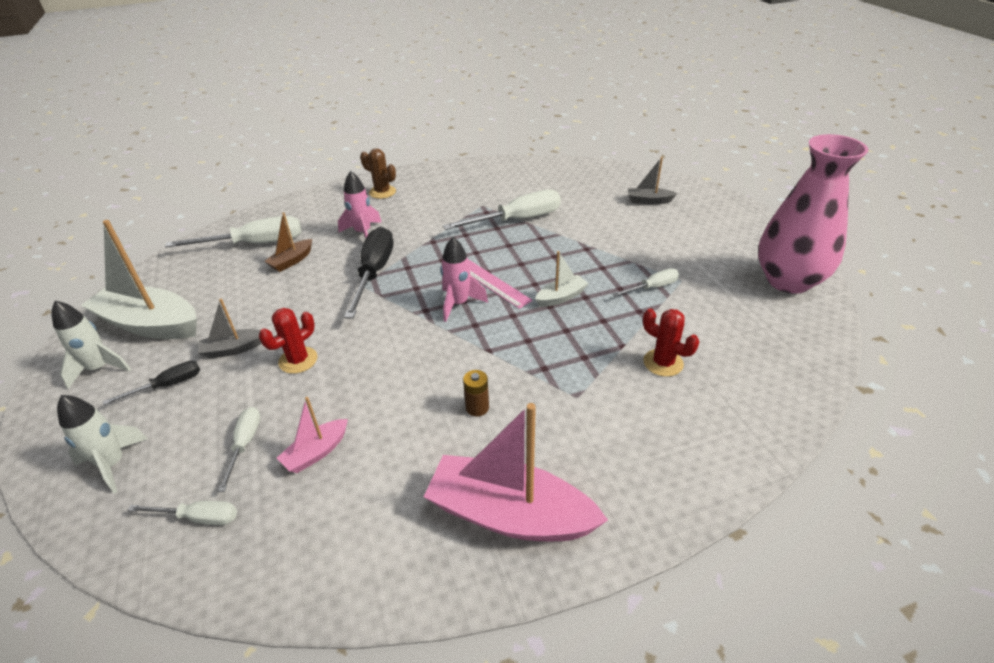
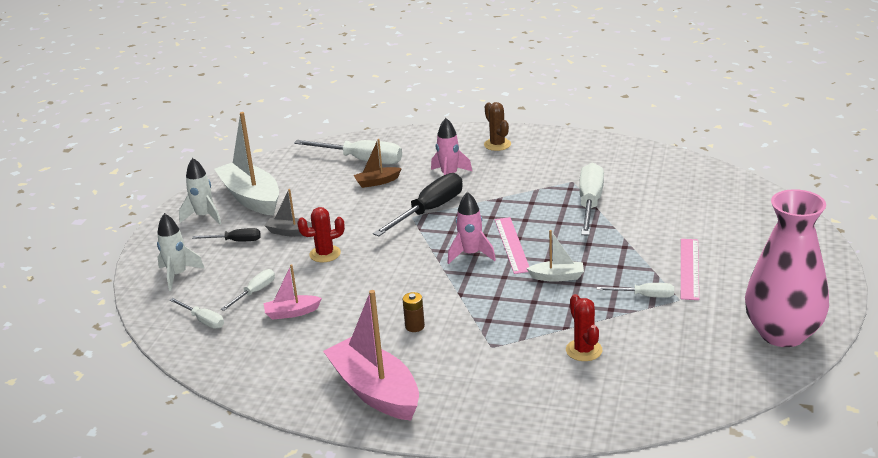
camera: 35 degrees right, 10 degrees down
white screwdriver [443,189,561,230] -> white screwdriver turned 90 degrees counterclockwise [579,163,604,236]
grey boat [628,157,677,205] -> none
none -> pink ruler [681,239,699,300]

